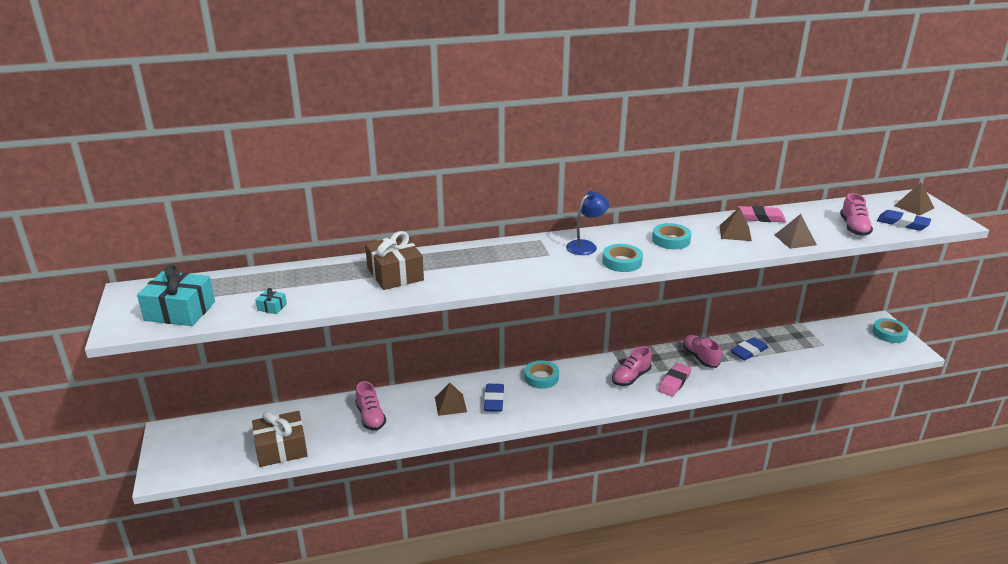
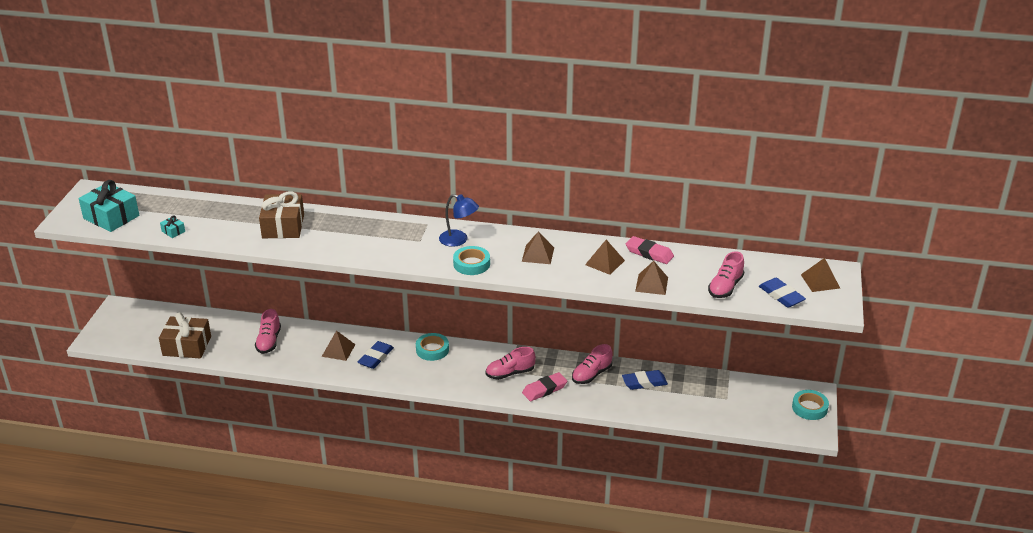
camera: 25 degrees right, 5 degrees up
blue lamp [566,191,609,255] -> blue lamp turned 45 degrees clockwise [439,194,479,247]
turquoise tape [652,223,691,249] -> brown pyramid [522,231,554,264]
pink shoe [683,335,721,368] -> pink shoe turned 135 degrees counterclockwise [572,344,613,384]

